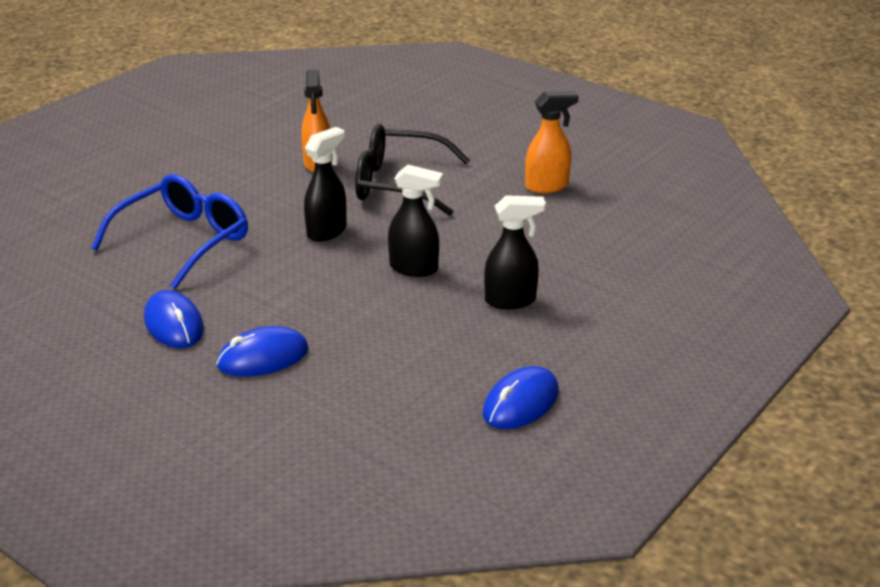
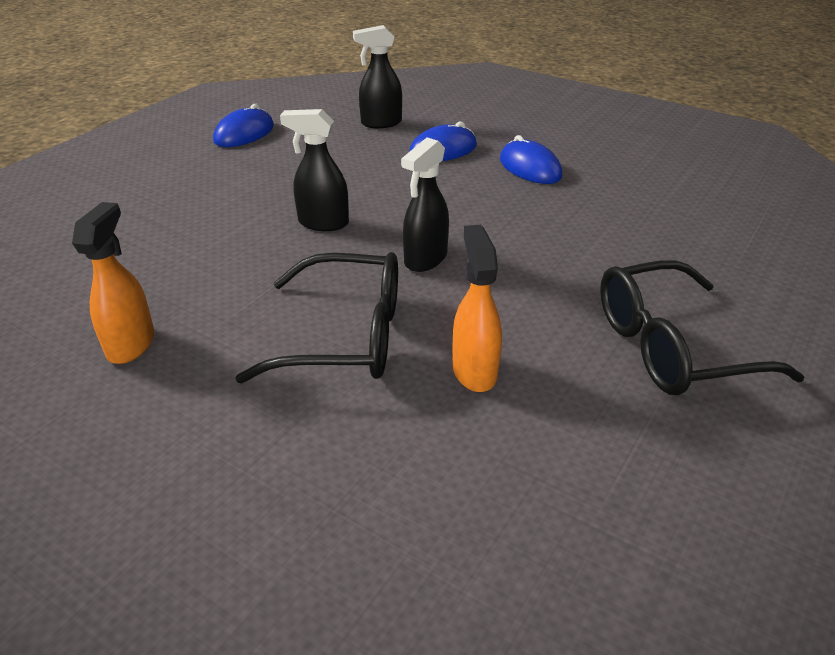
camera: 175 degrees right, 5 degrees up
blue glasses [91,174,248,289] -> none
black spray bottle [484,195,546,310] -> black spray bottle moved to [353,25,402,128]
orange spray bottle [525,91,579,193] -> orange spray bottle turned 120 degrees clockwise [72,202,154,364]
none -> black glasses [600,260,805,395]

